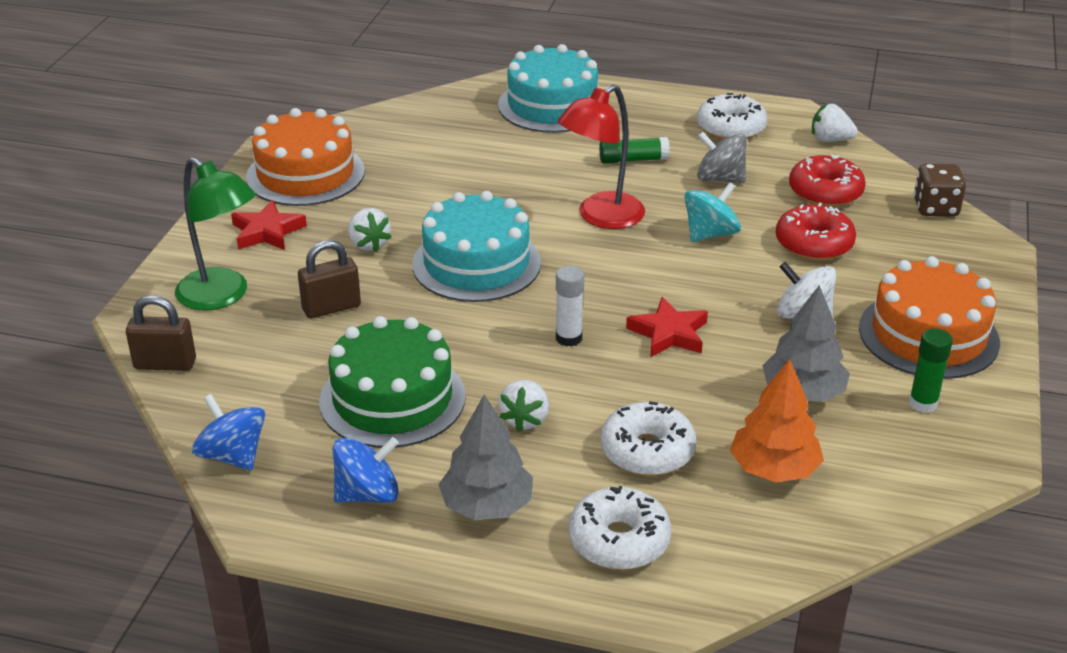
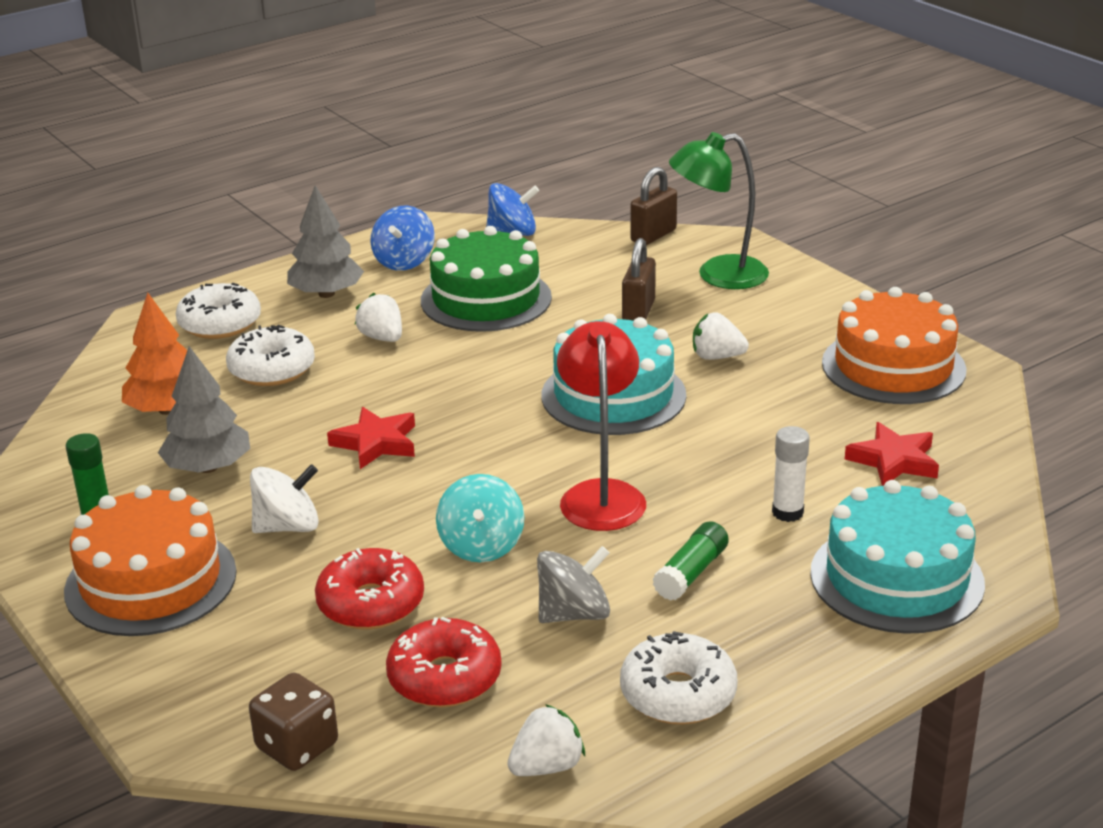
camera: 130 degrees right, 5 degrees down
red star [231,200,307,250] -> red star moved to [845,422,939,486]
white glue stick [556,266,584,347] -> white glue stick moved to [772,426,810,522]

